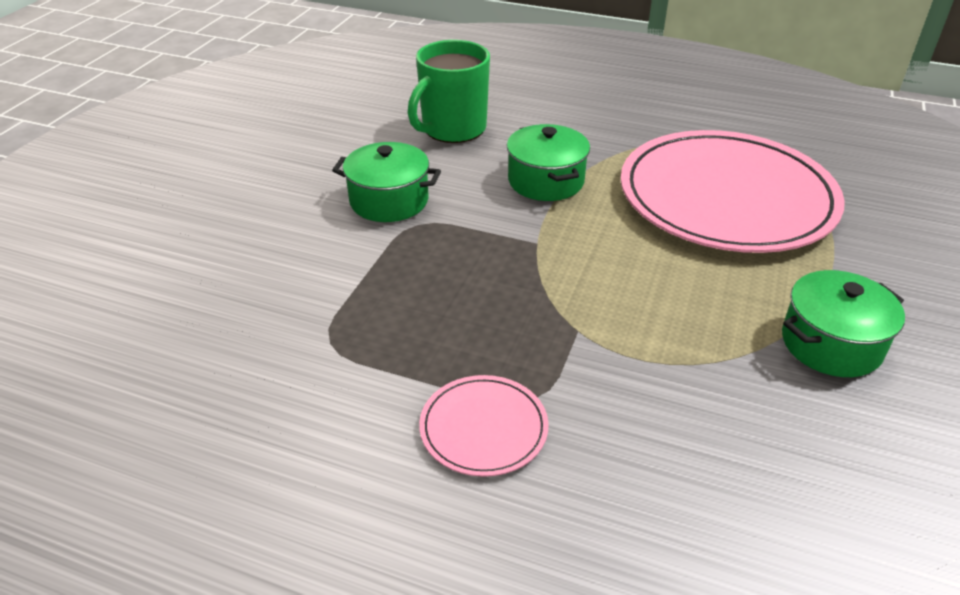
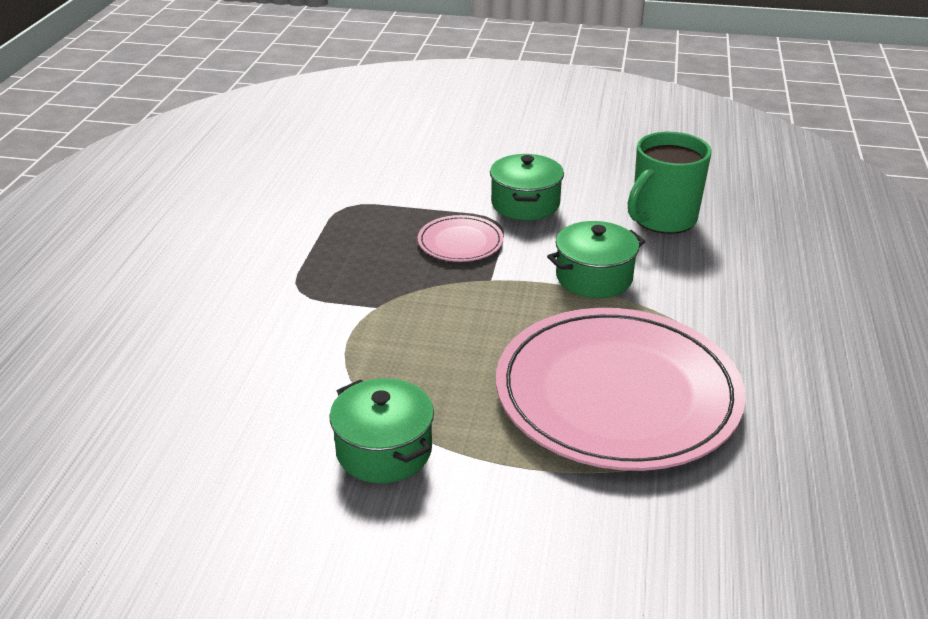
camera: 80 degrees right, 5 degrees down
green mug [408,40,490,143] -> green mug turned 75 degrees counterclockwise [628,132,712,234]
pink plate [419,375,549,477] -> pink plate moved to [418,215,504,262]

